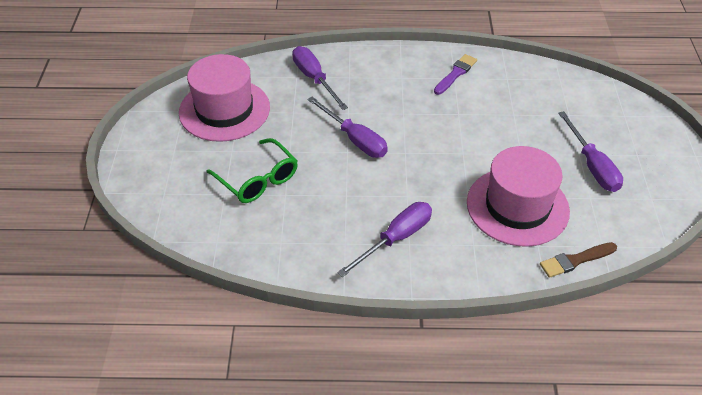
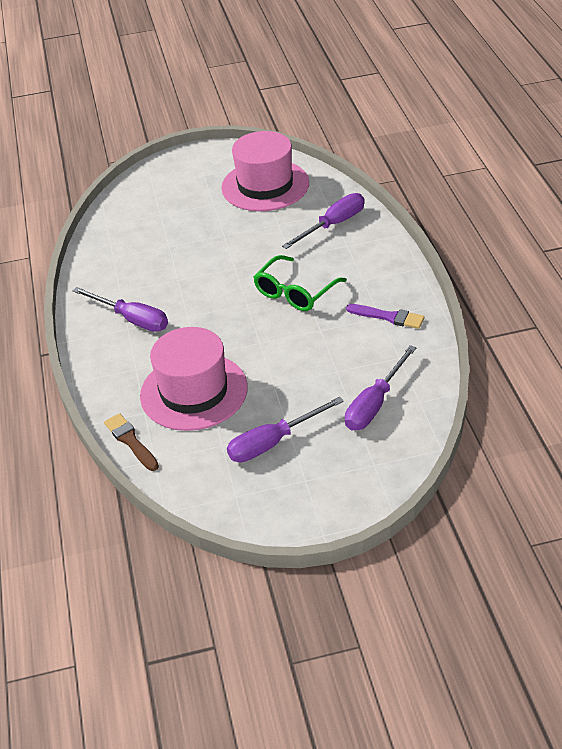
camera: 80 degrees right, 5 degrees down
green glasses [206,138,298,203] -> green glasses moved to [253,255,347,311]
purple screwdriver [307,97,388,158] -> purple screwdriver moved to [345,345,416,431]

